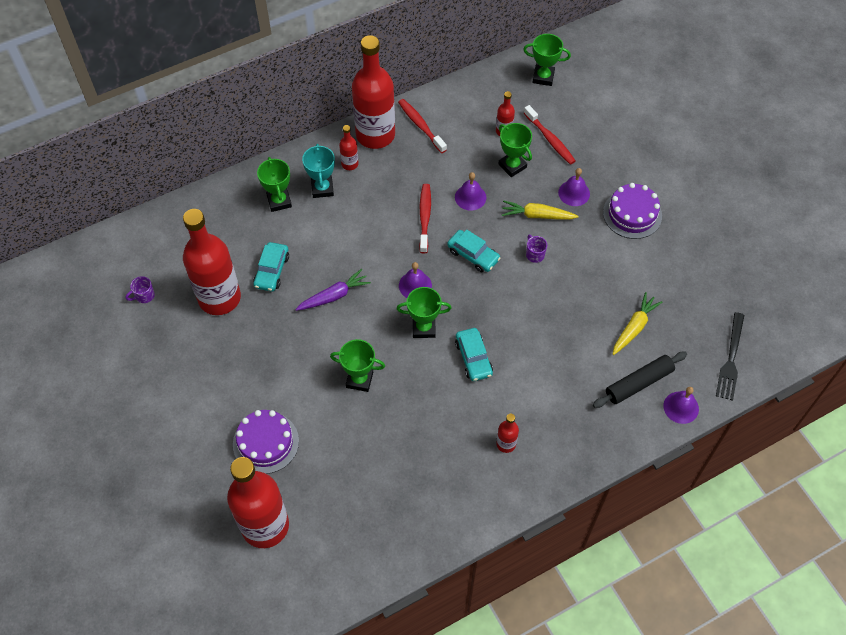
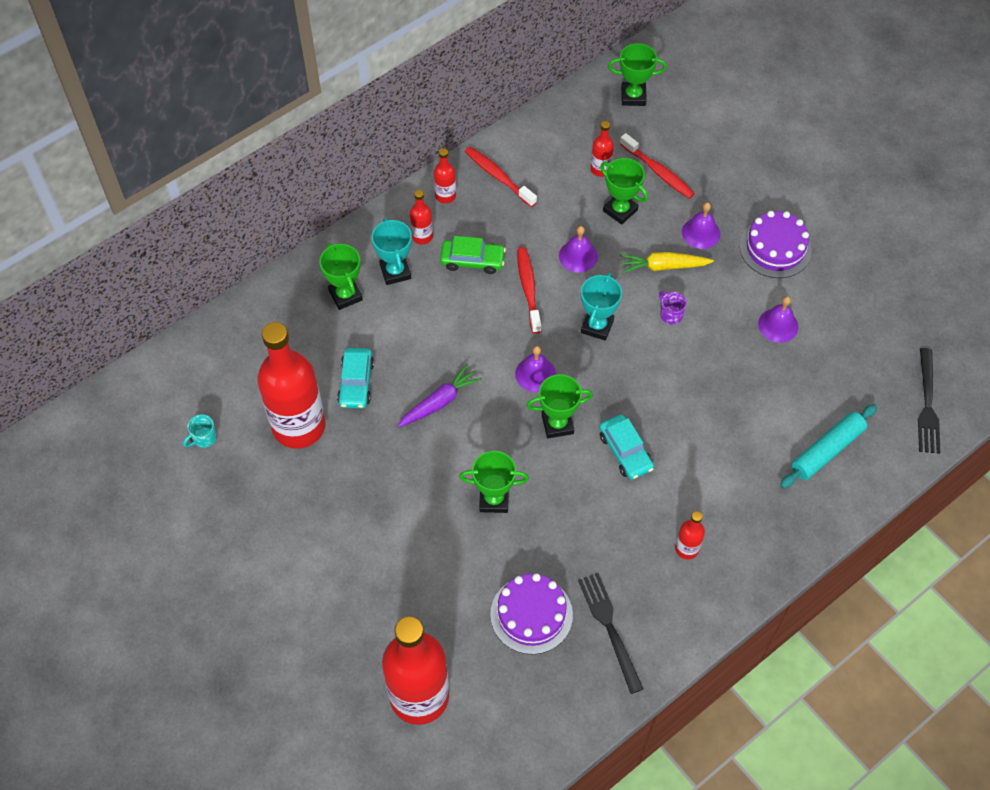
camera: 10 degrees left, 0 degrees up
purple mug [125,276,155,303] -> turquoise mug [183,414,217,448]
purple cake [233,410,299,474] -> purple cake moved to [490,573,573,654]
red bottle [352,35,395,149] -> red bottle [434,148,456,204], size x0.43
turquoise car [447,230,501,272] -> turquoise trophy [581,273,622,341]
black rolling pin [593,352,687,408] -> turquoise rolling pin [780,404,877,488]
yellow carrot [612,292,662,355] -> none
purple bell [663,387,699,424] -> purple bell moved to [758,296,798,343]
none -> green car [440,236,506,274]
none -> black fork [578,573,643,694]

